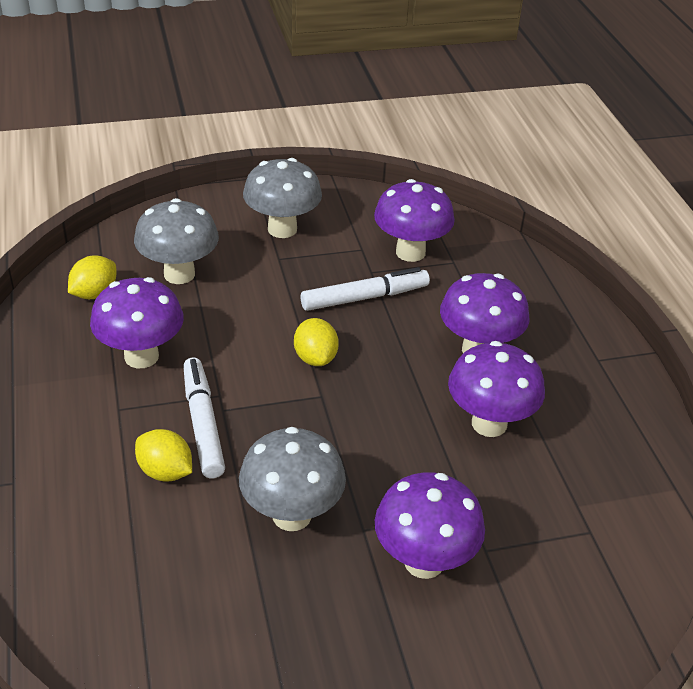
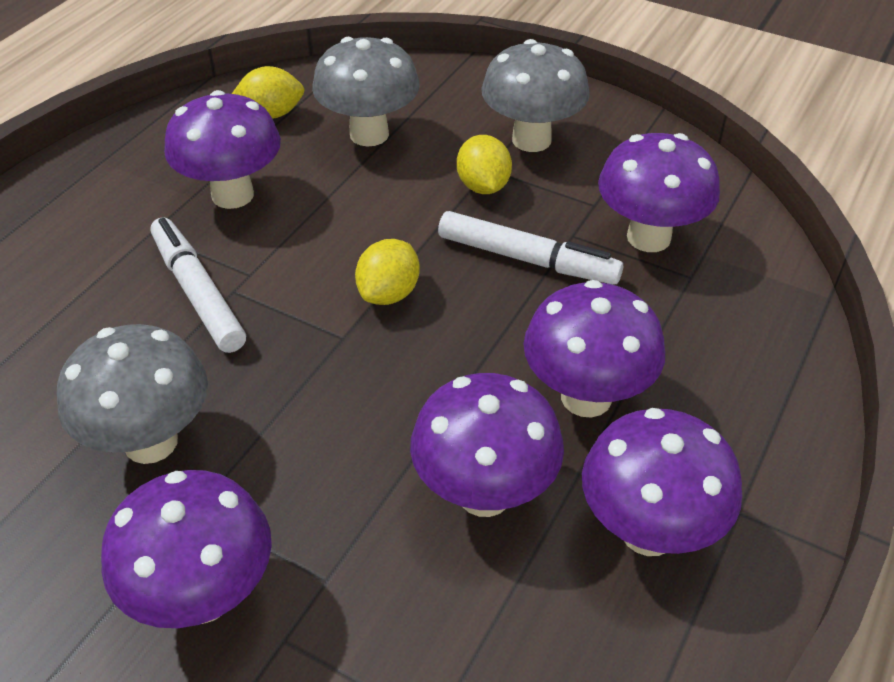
camera: 45 degrees right, 5 degrees up
yellow lemon [135,429,192,482] -> yellow lemon moved to [457,135,512,194]
white marker [183,357,225,478] -> white marker turned 60 degrees counterclockwise [151,217,246,353]
none -> purple mushroom [582,408,742,556]

